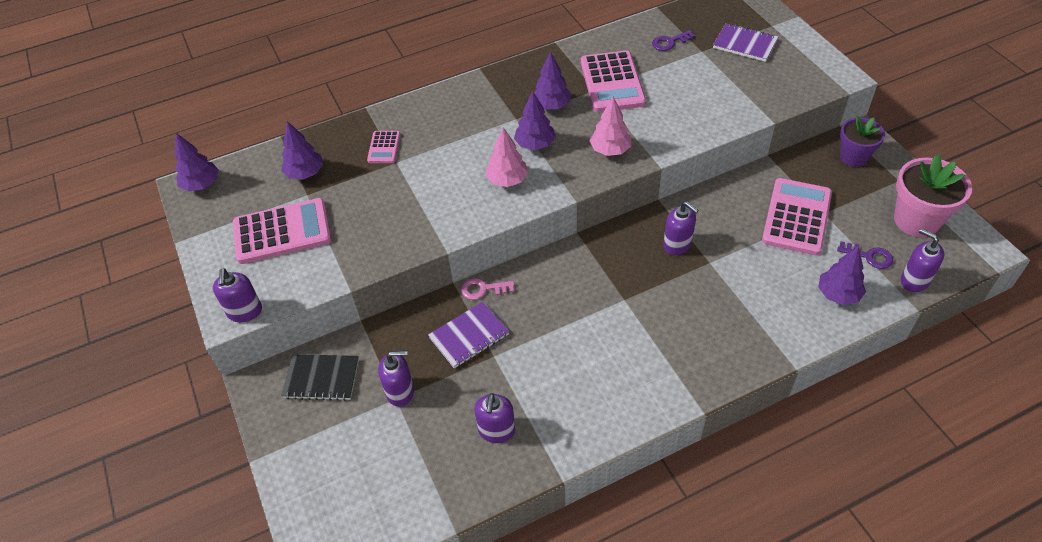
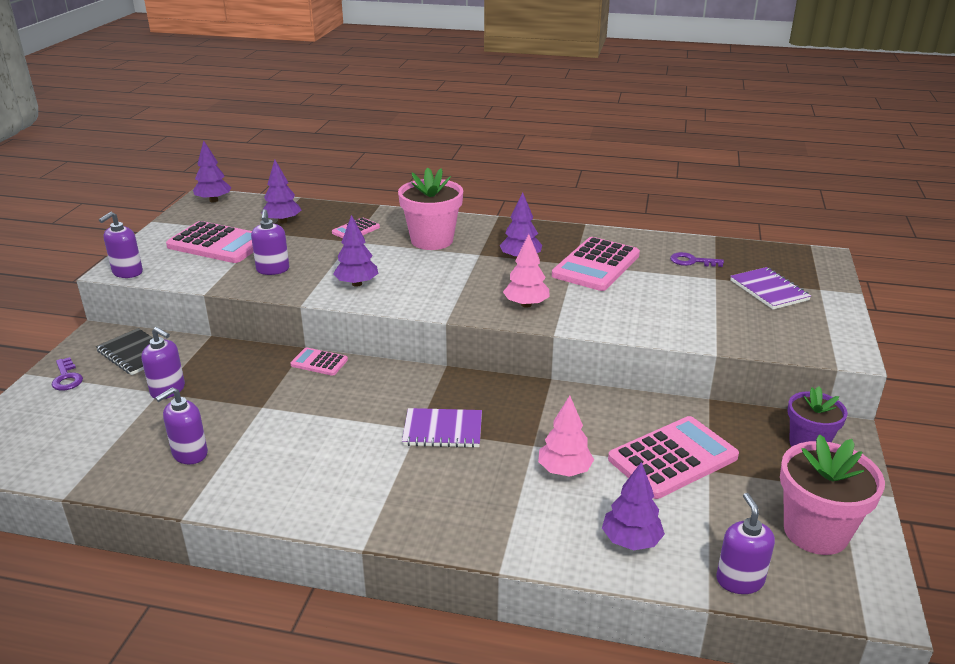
camera: 35 degrees right, 20 degrees down
purple notebook [428,302,509,368] -> purple notebook moved to [402,408,482,448]
pink key [461,278,514,300] -> pink calculator [290,347,348,376]
pink tree [485,127,529,187] -> pink tree moved to [538,396,594,477]
purple tree [514,91,556,150] -> purple tree moved to [333,215,379,287]
purple soap dispenser [663,201,699,255] -> purple soap dispenser moved to [251,209,289,275]
purple key [837,241,893,269] -> purple key moved to [51,357,83,391]
none -> pink flower pot [398,168,463,250]

